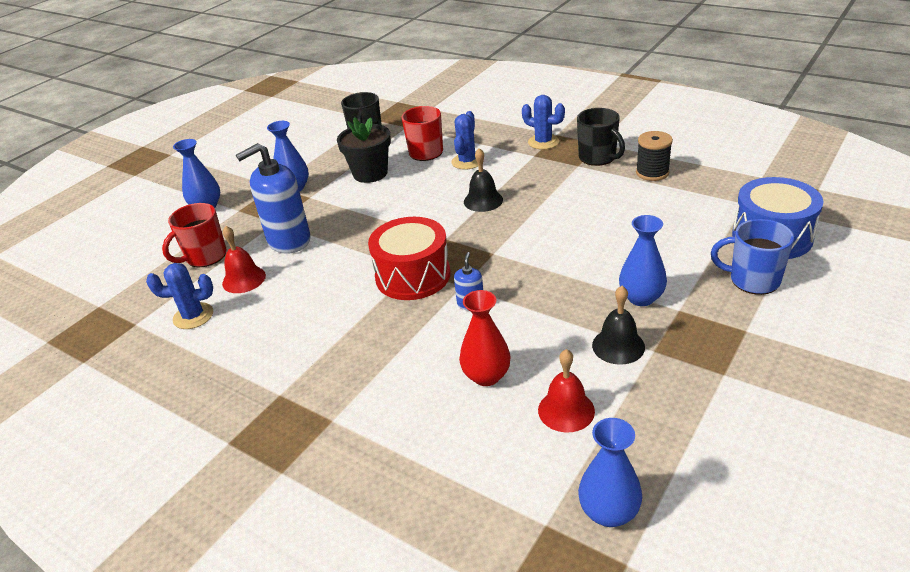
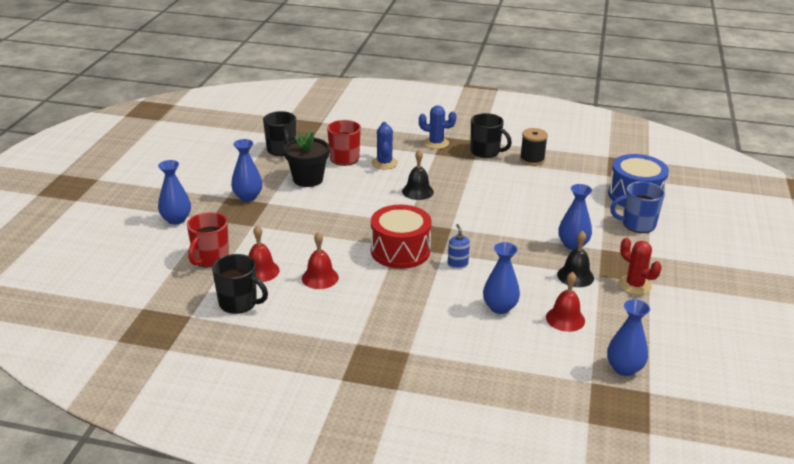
camera: 25 degrees left, 5 degrees down
blue cactus [146,263,213,329] -> black mug [212,254,268,314]
blue soap dispenser [236,143,311,253] -> none
red vase [459,290,511,386] -> blue vase [483,242,520,314]
none -> red bell [302,232,339,289]
none -> red cactus [619,238,662,295]

